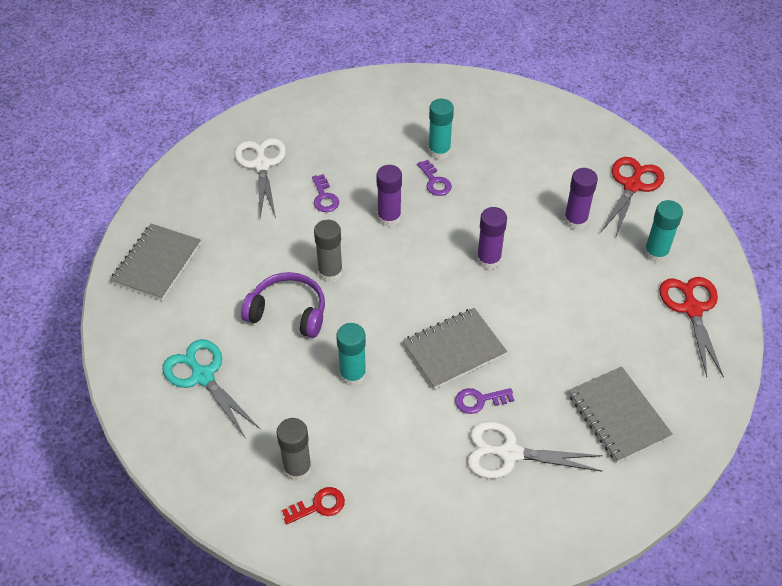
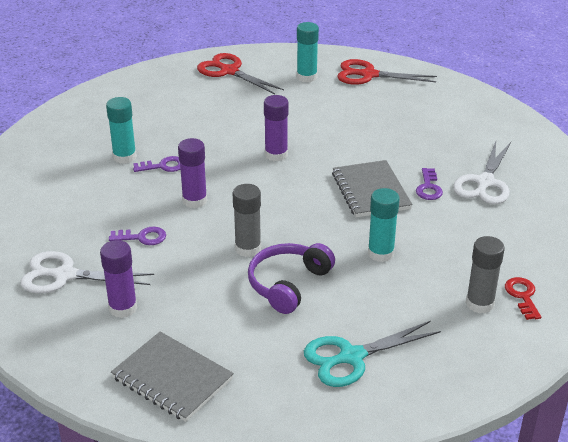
camera: 75 degrees left, 15 degrees down
purple glue stick [564,168,598,230] -> purple glue stick moved to [100,240,137,318]
grey notebook [568,366,673,463] -> none

